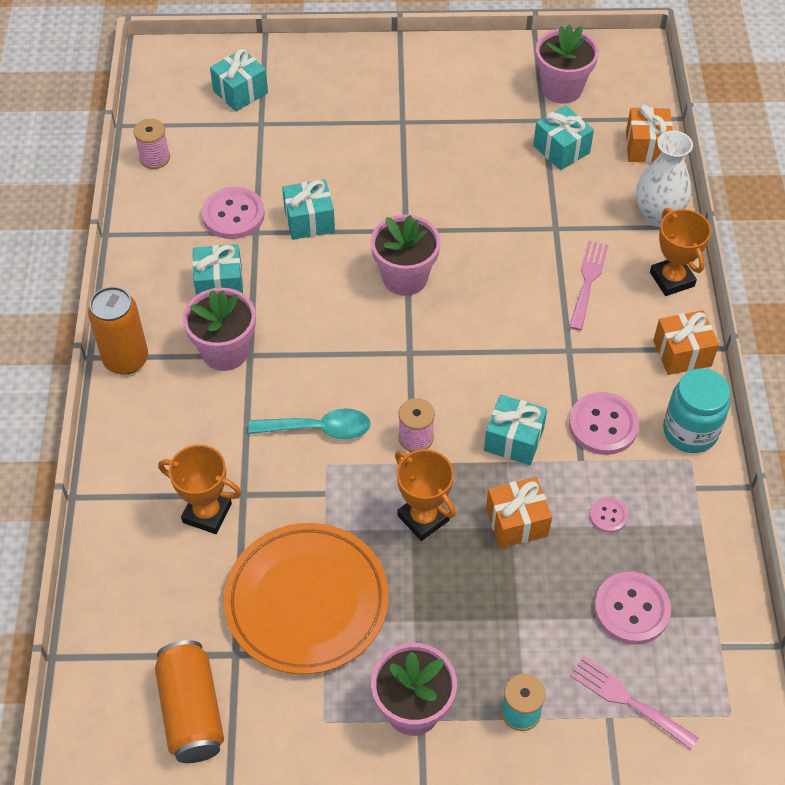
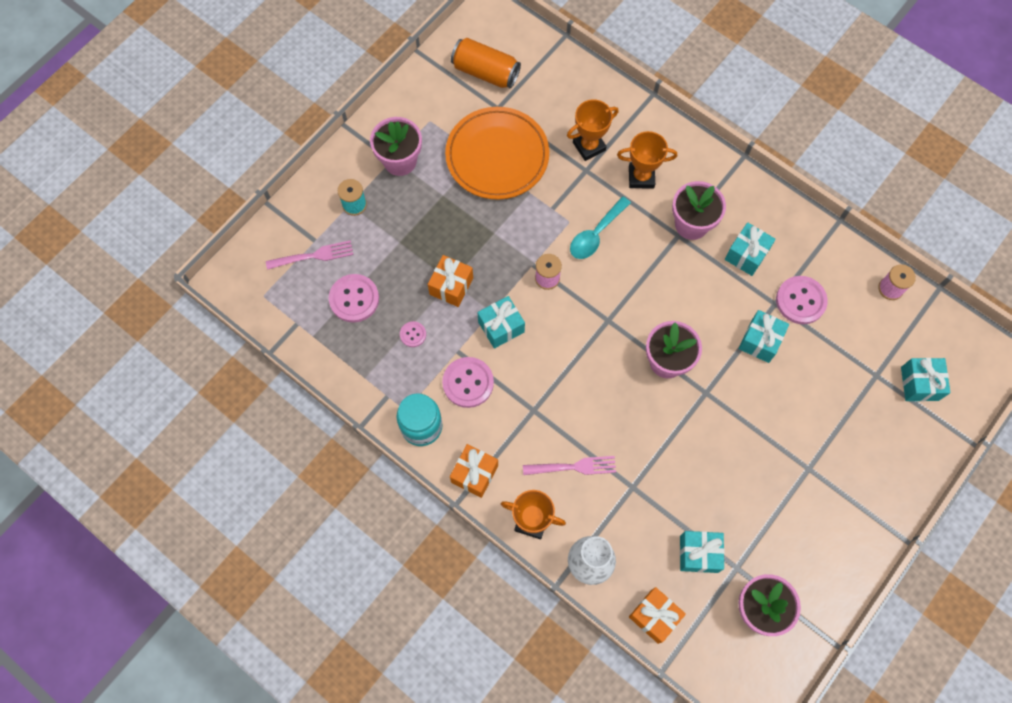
camera: 130 degrees right, 15 degrees up
orange can [88,286,148,375] -> none
orange trophy [395,449,456,541] -> orange trophy moved to [617,131,677,189]
pink fork [569,241,608,331] -> pink fork turned 60 degrees counterclockwise [523,456,616,475]

